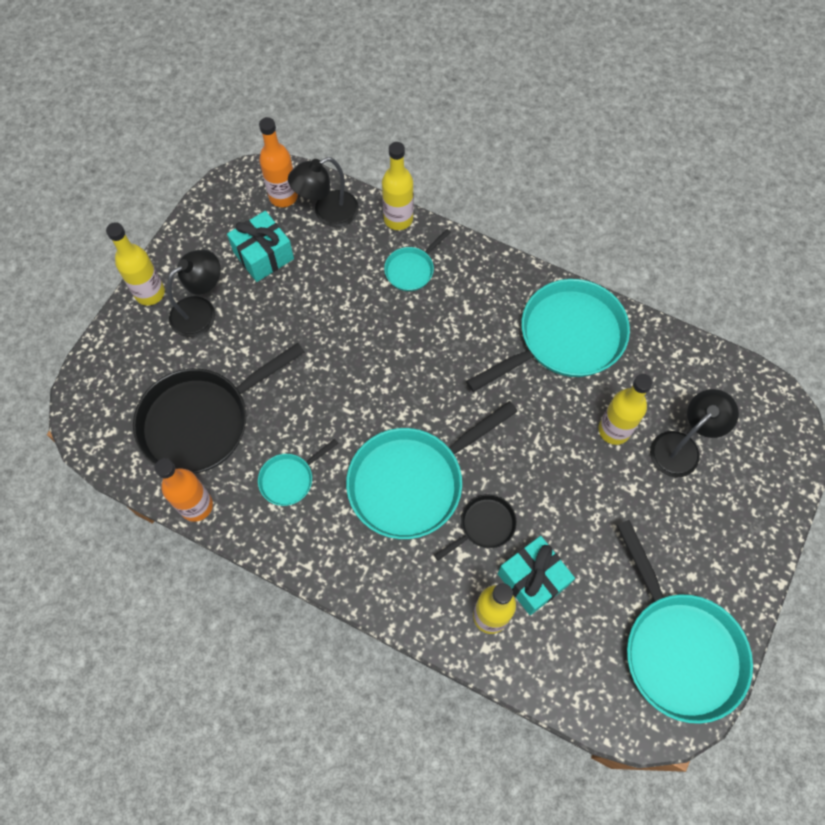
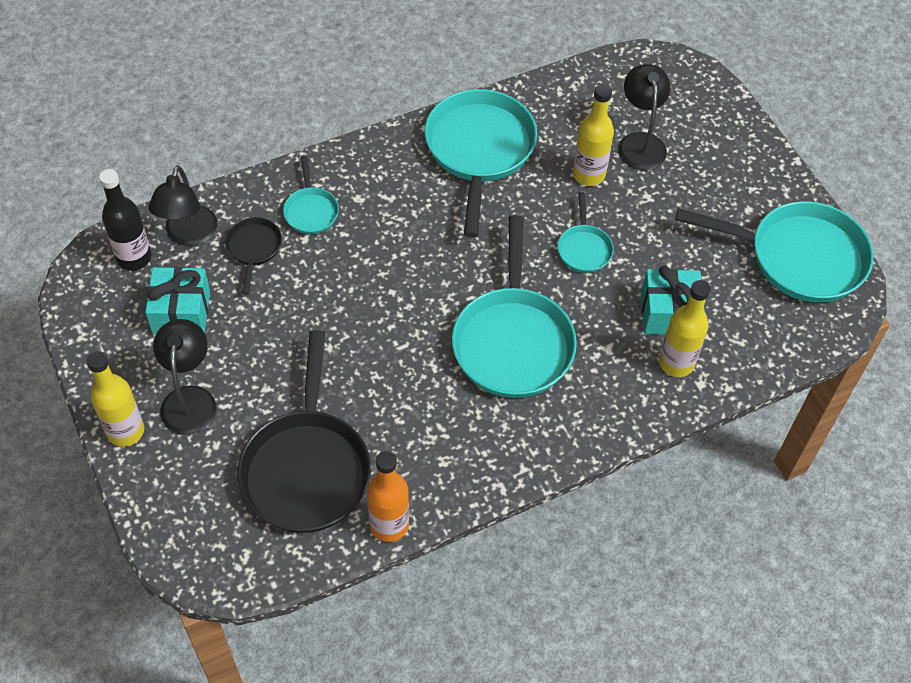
camera: 55 degrees left, 10 degrees down
turquoise pan [258,439,339,506] -> turquoise pan moved to [558,192,614,273]
orange bottle [259,117,298,207] -> black bottle [99,169,151,271]
yellow bottle [382,142,414,230] -> none
black pan [434,494,517,561] -> black pan moved to [225,217,282,295]

